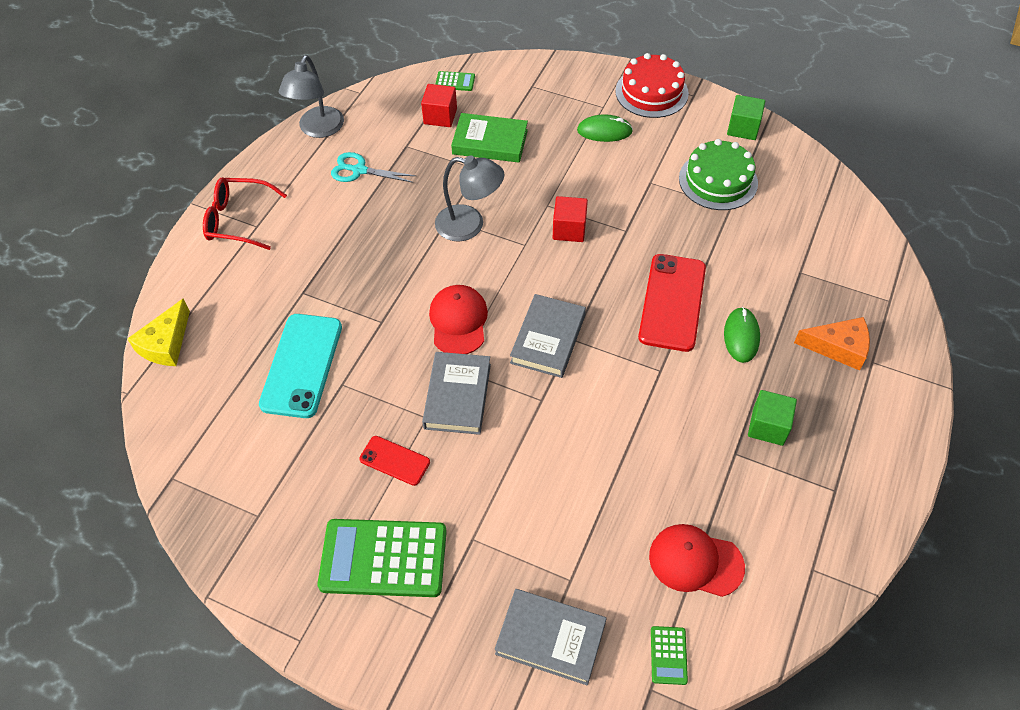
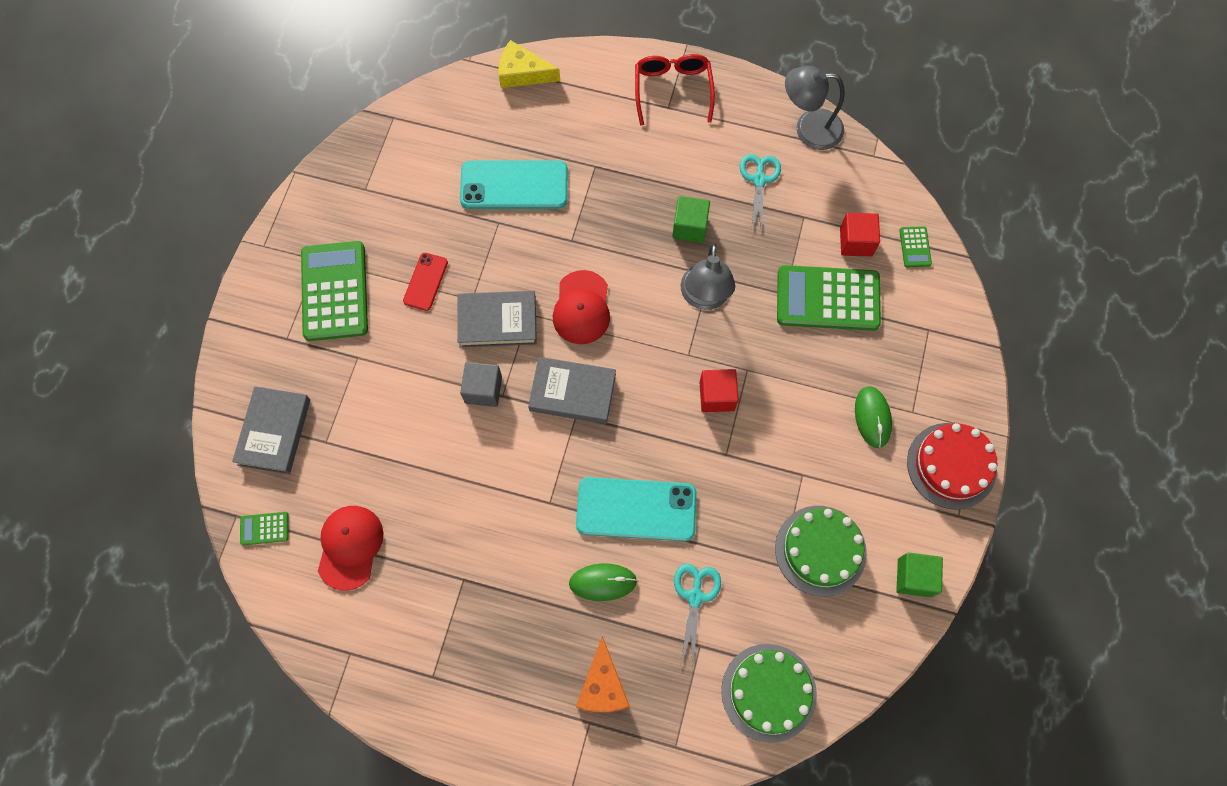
camera: 80 degrees right, 15 degrees up
red cap [429,285,488,354] -> red cap turned 105 degrees clockwise [553,270,610,344]
green book [451,113,528,163] -> green calculator [777,265,881,331]
red phone [638,254,706,352] -> turquoise phone [576,477,697,541]
green cube [748,390,797,446] -> green cube moved to [672,196,710,243]
none -> grey cube [460,362,502,407]
none -> turquoise scissors [674,563,721,669]
none -> green cake [721,644,817,743]

